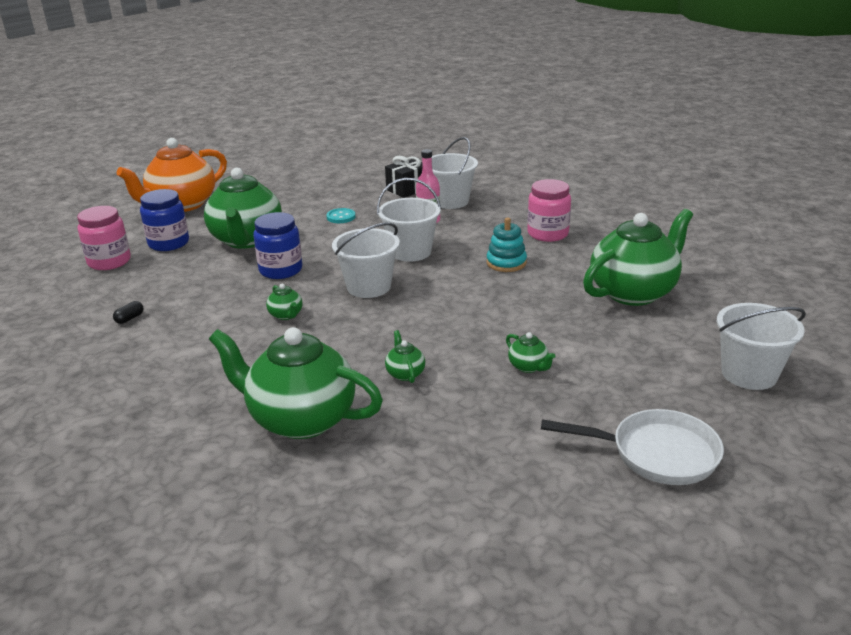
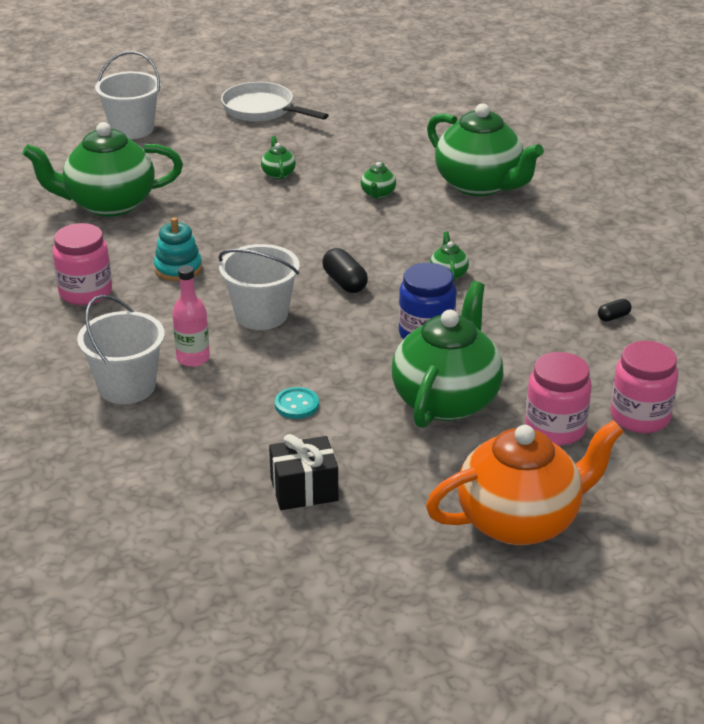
camera: 155 degrees left, 5 degrees up
blue jar [140,189,189,251] -> pink jar [525,352,592,445]
white bucket [332,223,400,298] -> black capsule [322,248,368,293]
black gift [385,156,422,198] -> black gift moved to [269,434,338,510]

